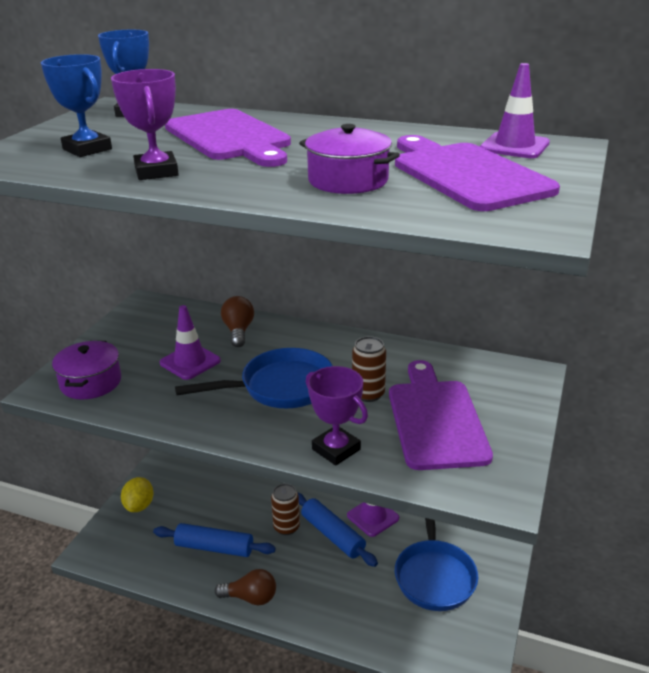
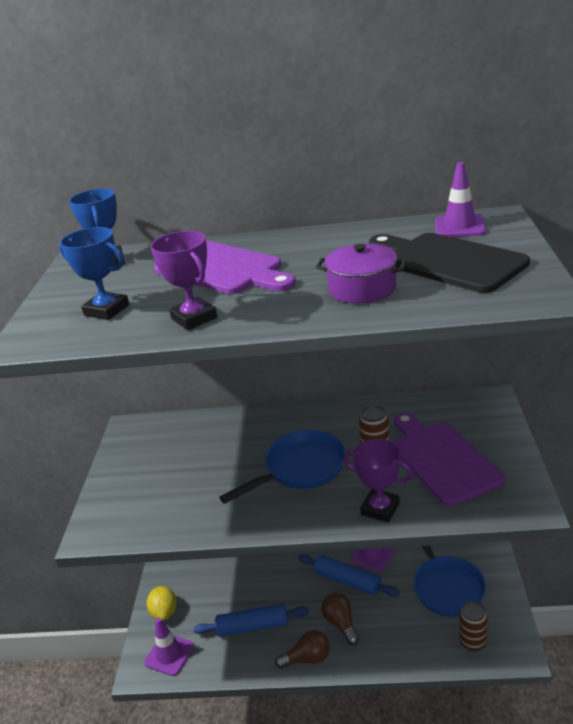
camera: 15 degrees left, 0 degrees up
purple pot [52,341,121,400] -> none
purple traffic cone [159,305,221,380] -> purple traffic cone moved to [144,618,194,676]
brown light bulb [221,296,254,347] -> brown light bulb moved to [321,593,359,645]
brown can [271,484,300,535] -> brown can moved to [459,601,488,652]
purple cutting board [395,135,560,211] -> black cutting board [369,233,530,293]

